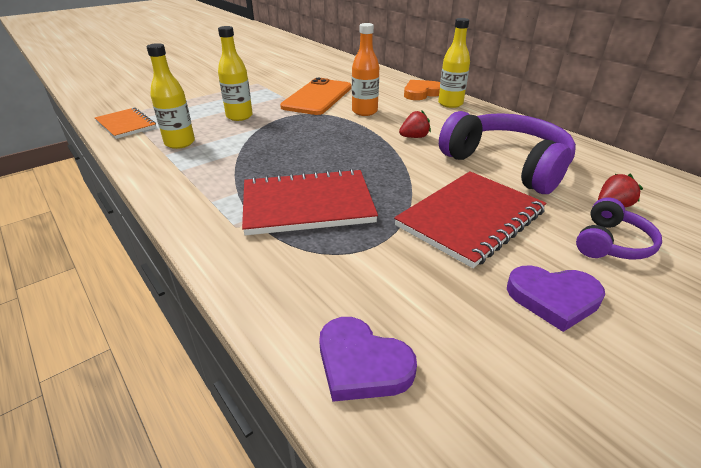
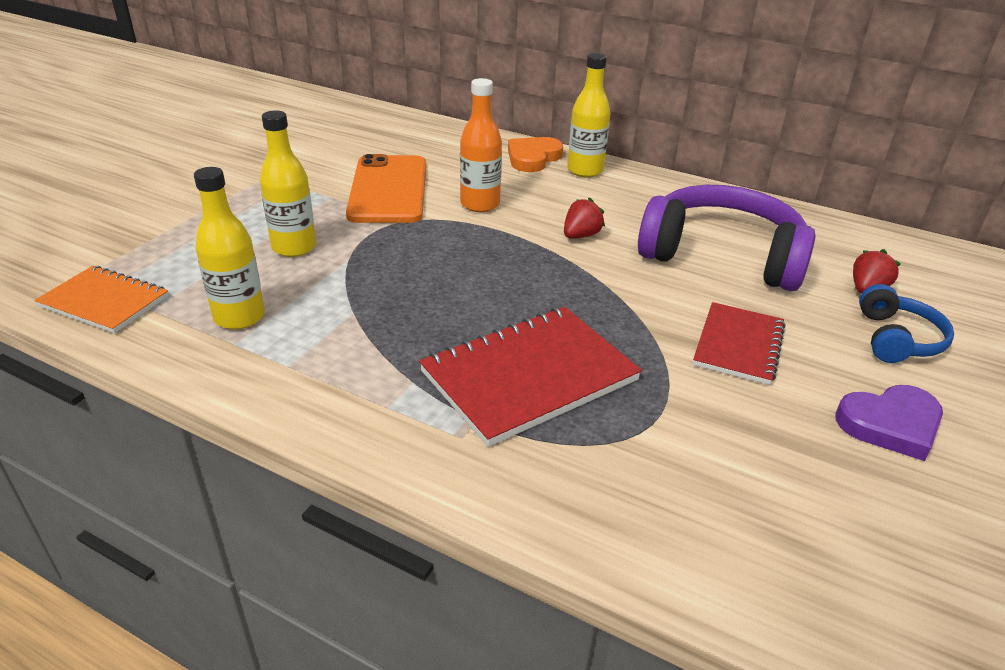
camera: 25 degrees left, 0 degrees up
purple heart [319,317,417,402] -> none
red notebook [394,171,546,268] -> red notebook [693,302,786,385], size x0.62
purple headphones [576,197,662,259] -> blue headphones [859,284,954,363]

